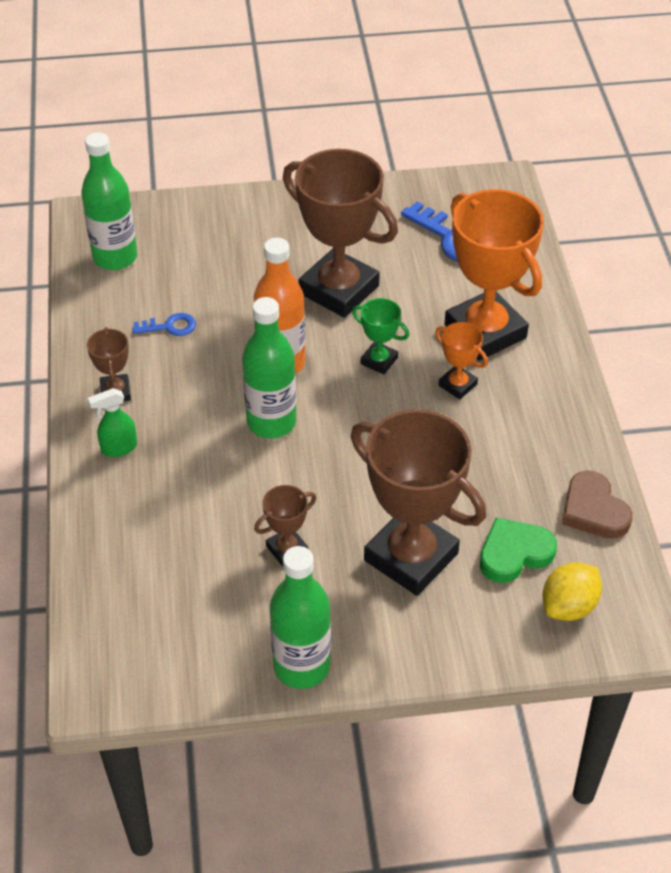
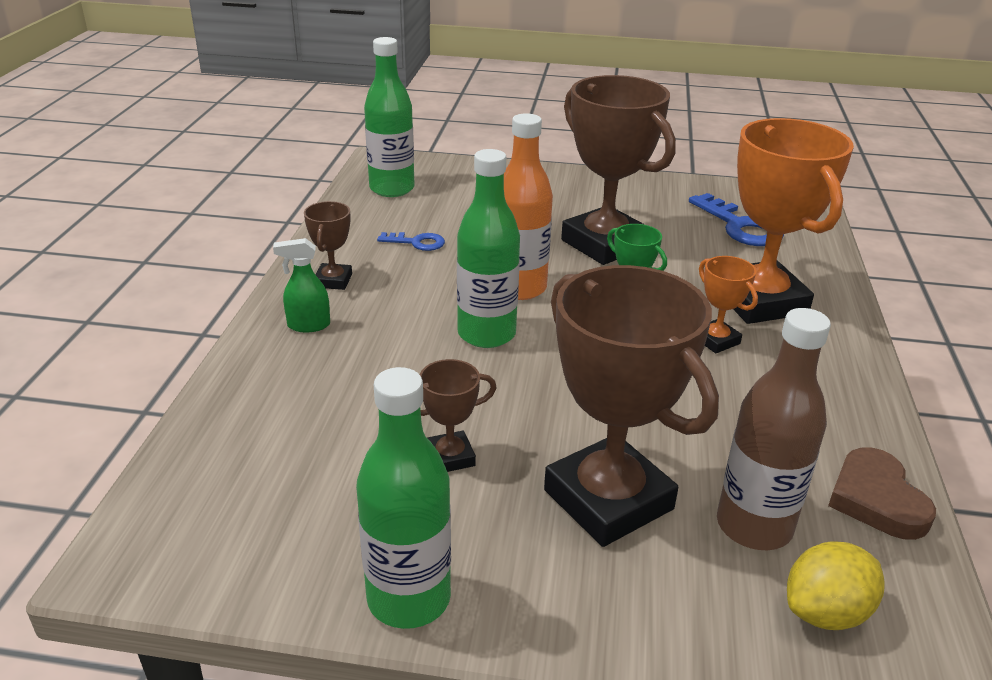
camera: 15 degrees right, 15 degrees down
green heart [480,518,557,583] -> brown bottle [717,308,831,550]

